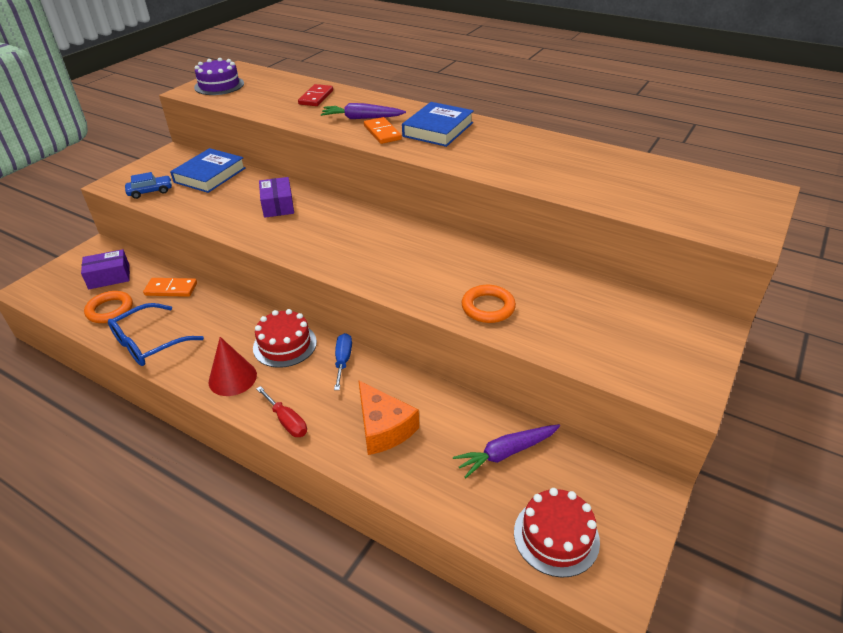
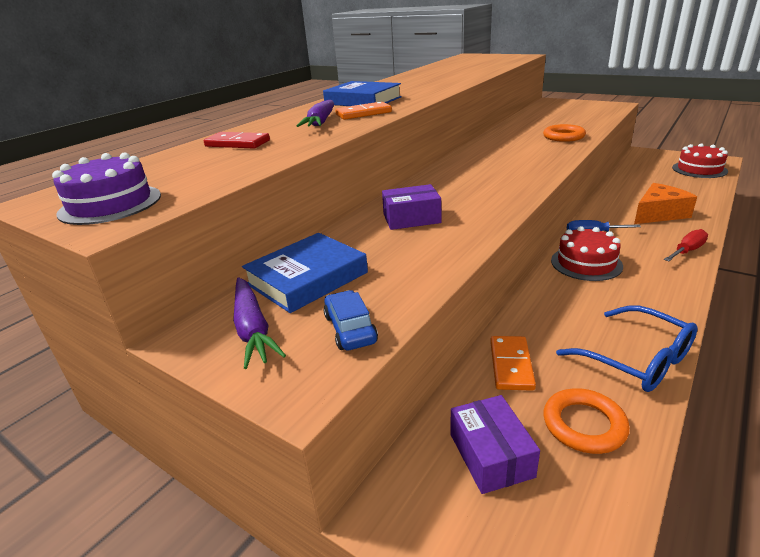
camera: 85 degrees left, 10 degrees down
blue book [170,148,246,193] -> blue book turned 75 degrees counterclockwise [242,233,368,313]
red cone [208,337,257,396] -> none
purple carrot [453,424,560,478] -> purple carrot moved to [233,277,286,369]

